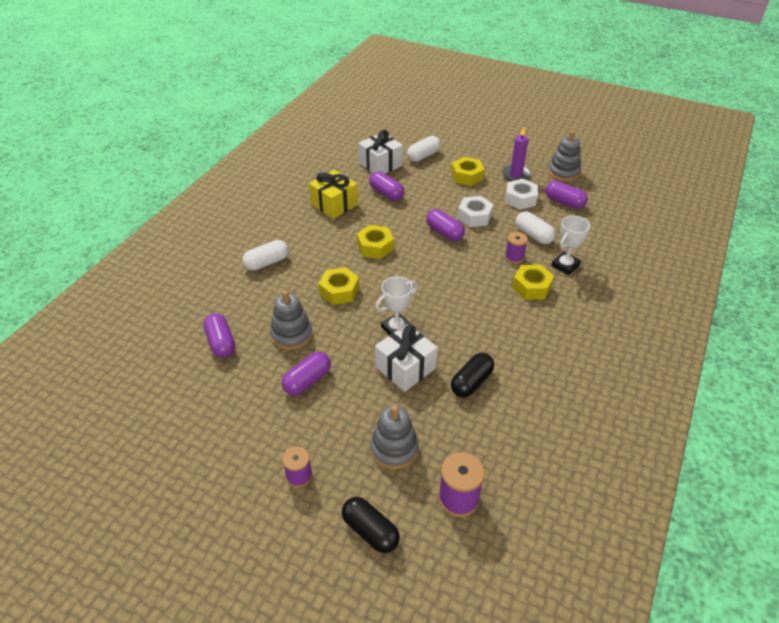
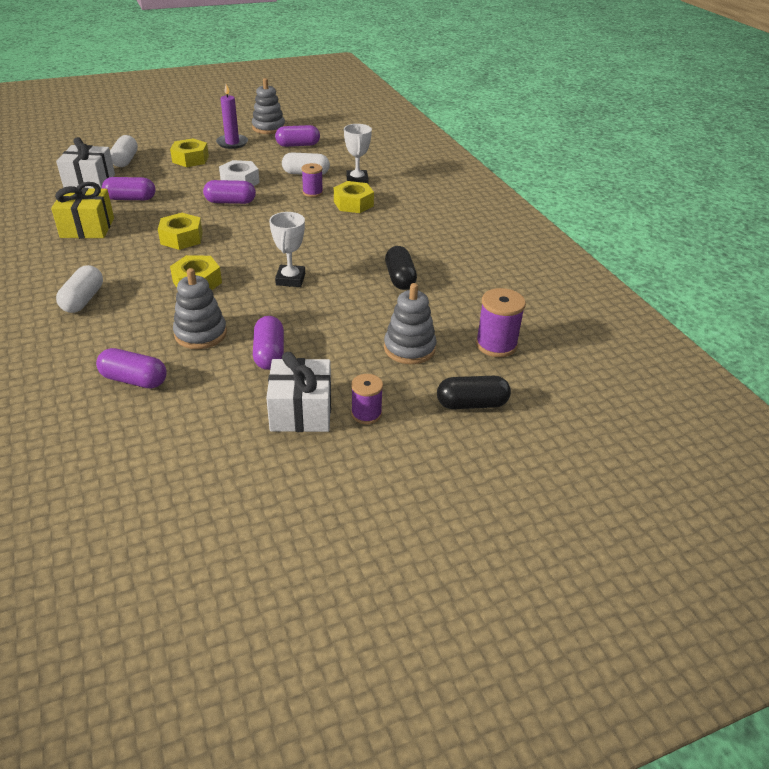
camera: 50 degrees left, 5 degrees down
white gift [375,324,438,392] -> white gift moved to [266,352,331,432]
white nut [505,179,538,210] -> none

